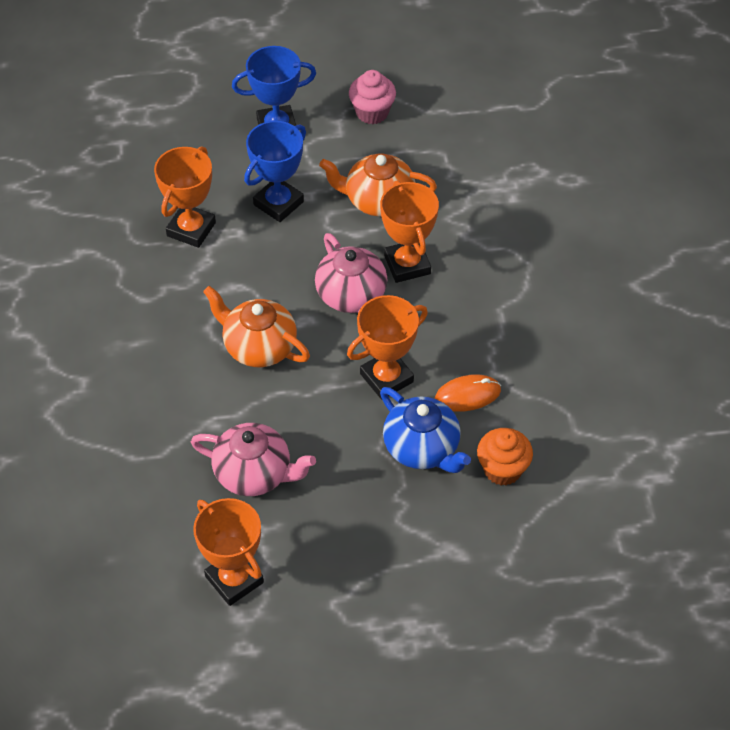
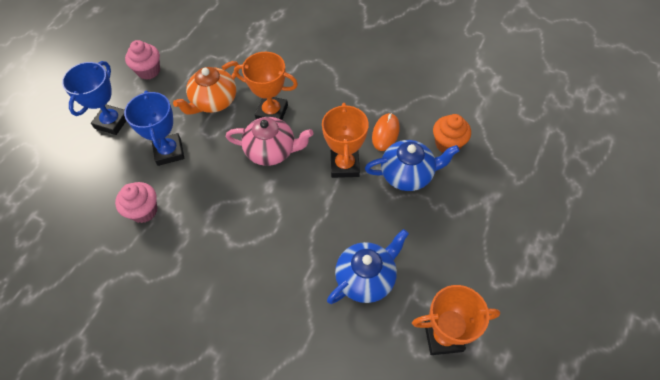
camera: 55 degrees left, 5 degrees up
orange trophy [154,146,216,248] -> pink cupcake [115,182,157,223]
pink teapot [191,423,316,496] -> blue teapot [327,229,409,304]
orange teapot [203,286,310,367] -> none

